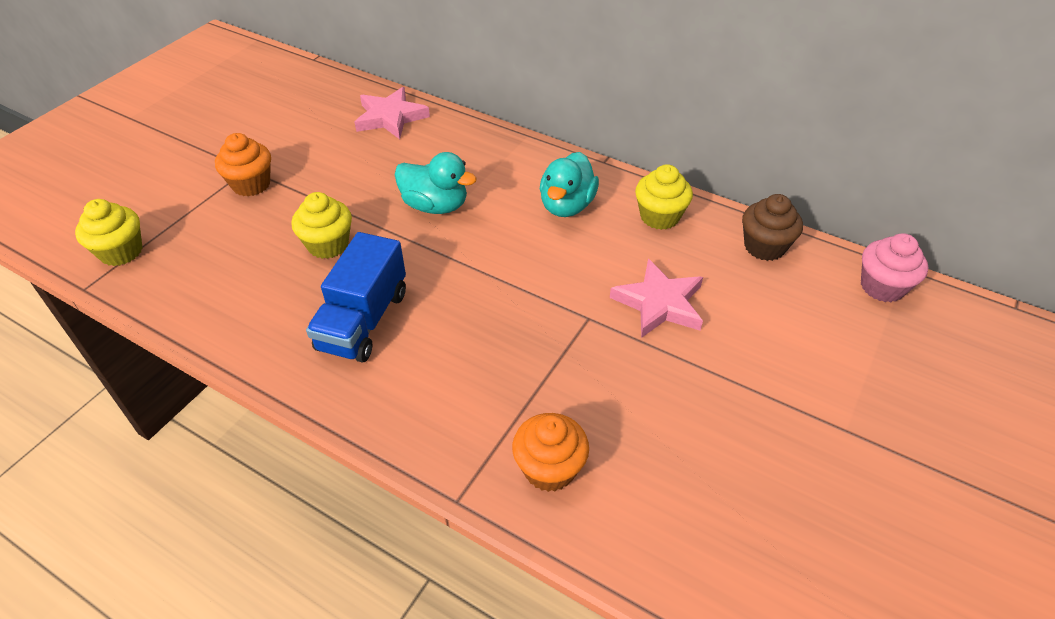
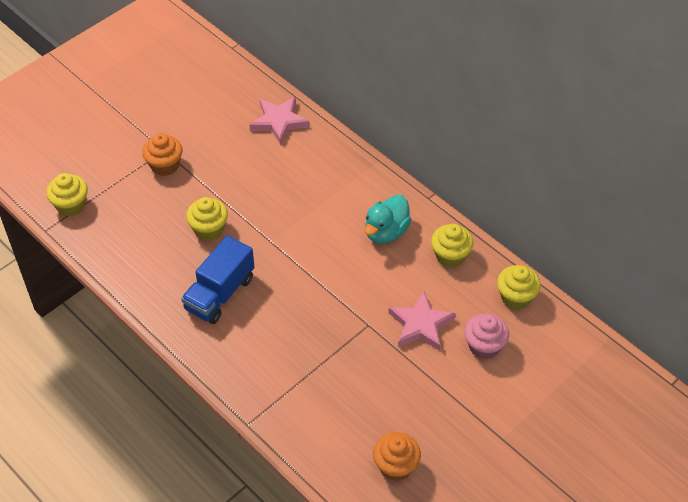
camera: 15 degrees right, 5 degrees up
turquoise duck [394,152,477,214] -> none
orange cupcake [512,413,589,492] -> orange cupcake moved to [373,432,421,481]
brown cupcake [742,194,803,261] -> yellow cupcake [497,265,541,310]
pink cupcake [861,233,929,302] -> pink cupcake moved to [464,313,509,359]

